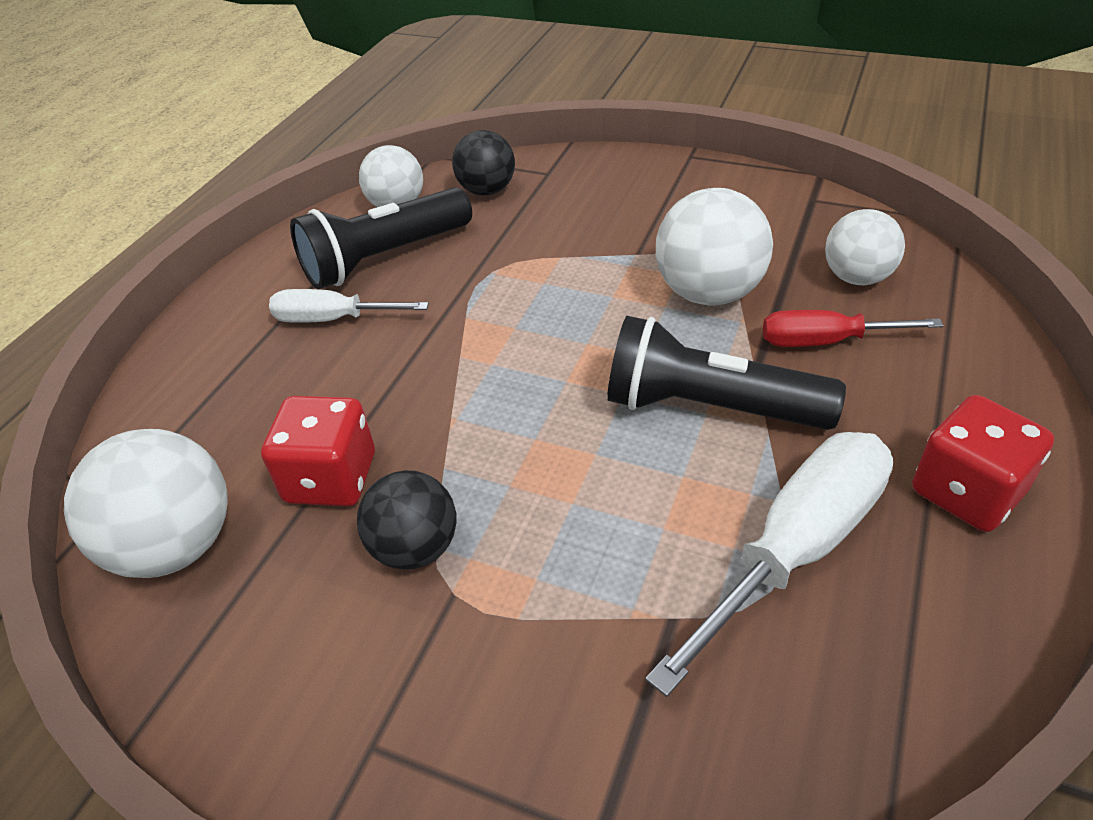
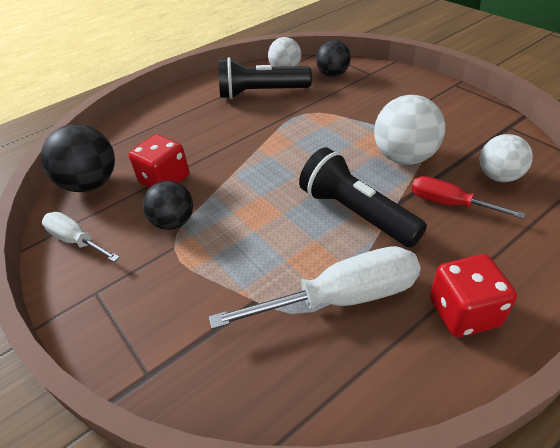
camera: 30 degrees right, 0 degrees up
white ball [64,429,227,578] -> black ball [41,124,115,192]
white screwdriver [269,289,429,323] -> white screwdriver moved to [42,212,120,262]

